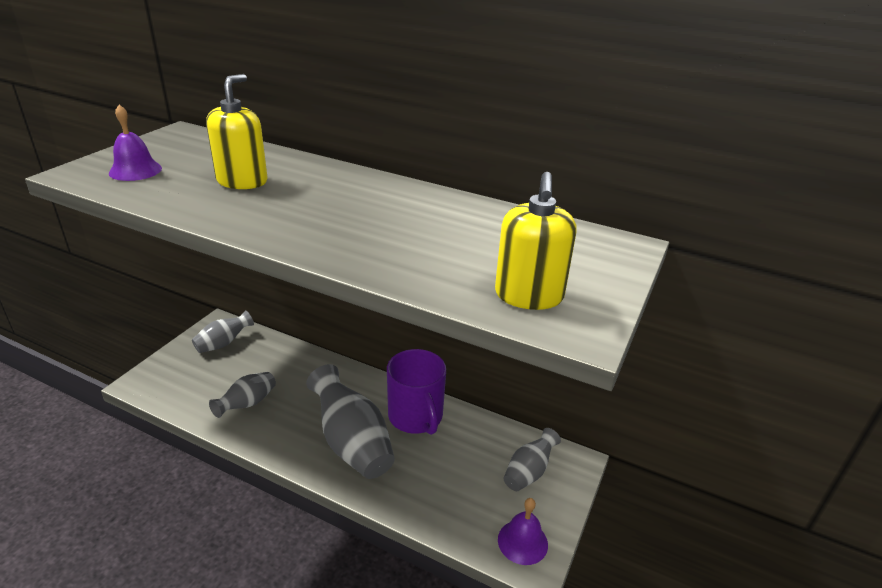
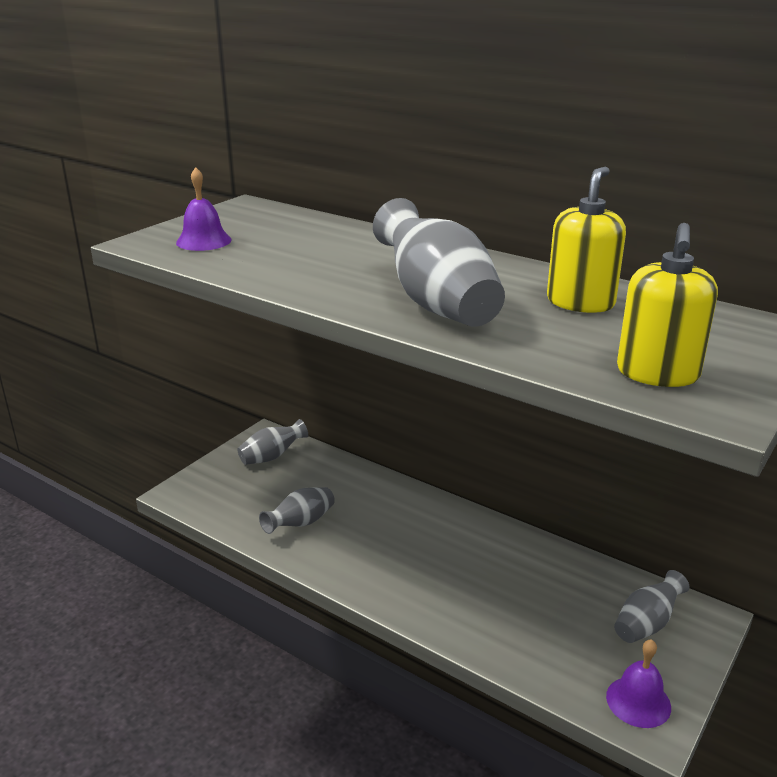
camera: 10 degrees right, 5 degrees down
yellow soap dispenser [206,74,268,189] -> yellow soap dispenser moved to [547,167,626,313]
grey vase [306,364,395,479] -> grey vase moved to [373,198,505,327]
purple mug [387,349,446,435] -> none

